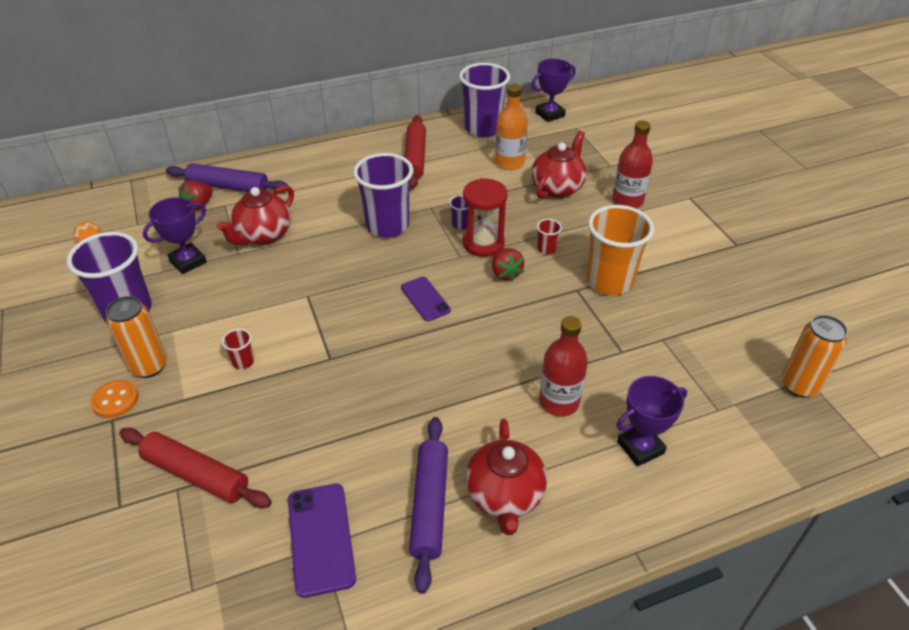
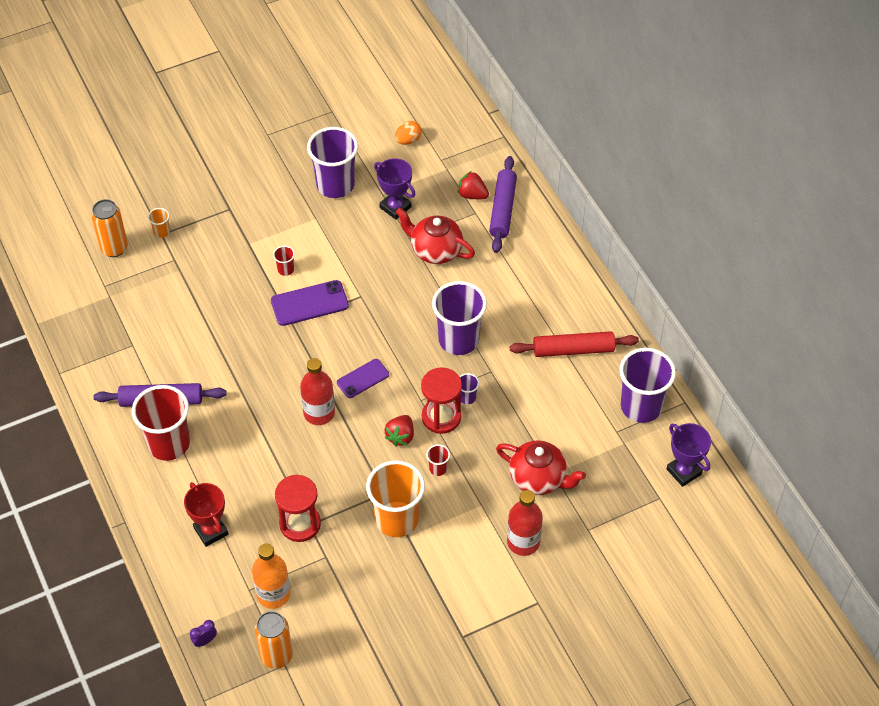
camera: 85 degrees right, 10 degrees up
orange button [91,380,138,418] -> none
orange can [106,296,167,378] -> orange can moved to [91,199,128,257]
red rolling pin [119,428,272,508] -> none
purple phone [288,484,356,598] -> purple phone moved to [271,280,349,326]
red teapot [465,419,547,535] -> red cup [132,385,190,461]
red strawberry [492,248,524,282] -> red strawberry turned 45 degrees counterclockwise [384,415,414,447]
orange bottle [495,84,528,170] -> orange bottle moved to [252,543,290,609]
red bottle [539,316,588,417] -> red bottle moved to [300,358,335,425]
purple trophy [616,376,687,467] -> red trophy [184,482,229,547]
none -> orange cup [148,208,170,238]
none -> purple clock [190,620,217,647]
none -> red hourglass [275,475,321,542]

